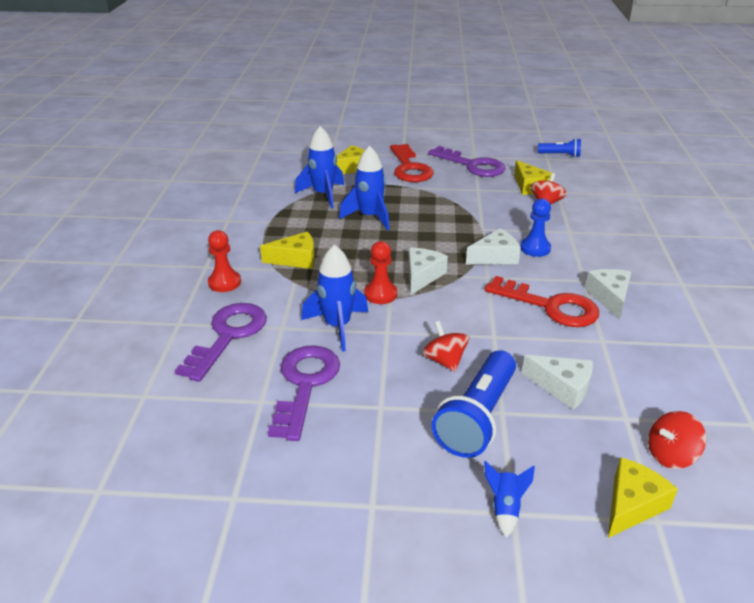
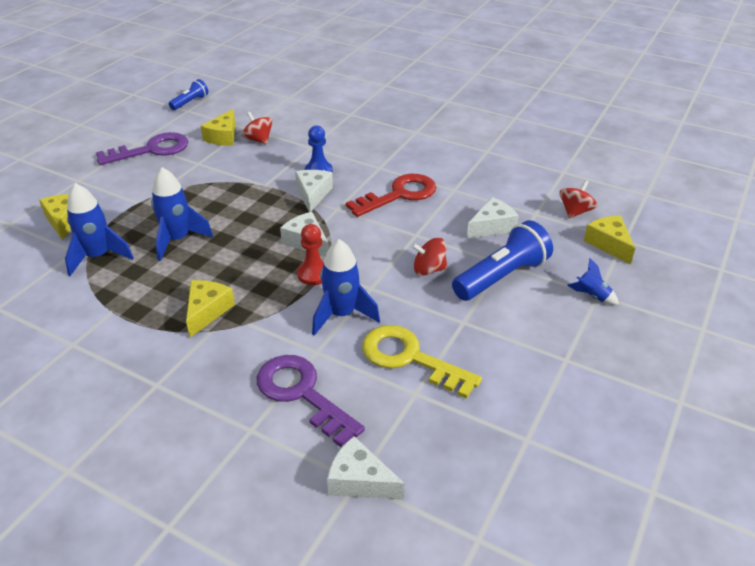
camera: 65 degrees left, 5 degrees up
red pawn [208,230,241,292] -> none
purple key [268,345,340,441] -> yellow key [362,325,482,399]
red key [390,144,434,182] -> none
blue flashlight [432,350,516,458] -> blue flashlight turned 90 degrees counterclockwise [452,220,553,301]
yellow cheese [514,160,551,195] -> yellow cheese turned 105 degrees clockwise [201,109,236,146]
white cheese [585,269,631,320] -> white cheese moved to [327,436,405,500]
red spinning top [648,411,706,469] -> red spinning top turned 150 degrees counterclockwise [559,180,597,219]

